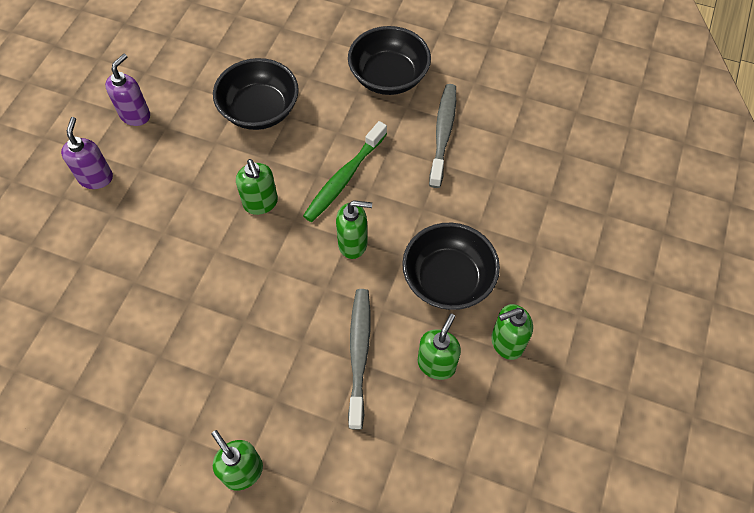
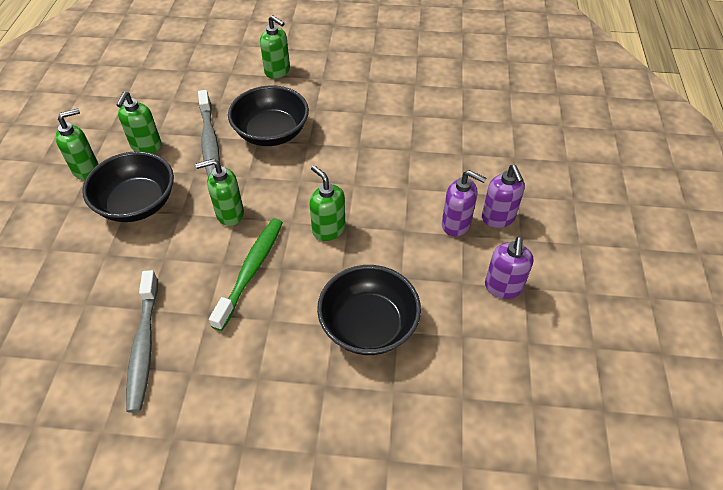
camera: 165 degrees right, 10 degrees down
black bowl [348,26,431,95] -> black bowl moved to [228,86,309,146]
none -> purple soap dispenser [442,170,486,236]

